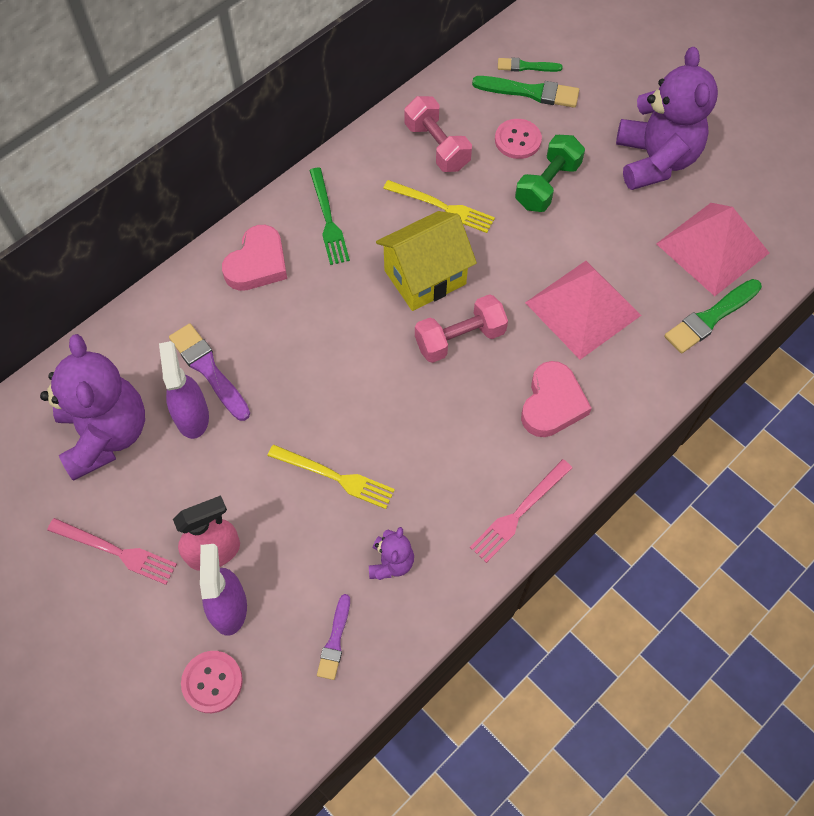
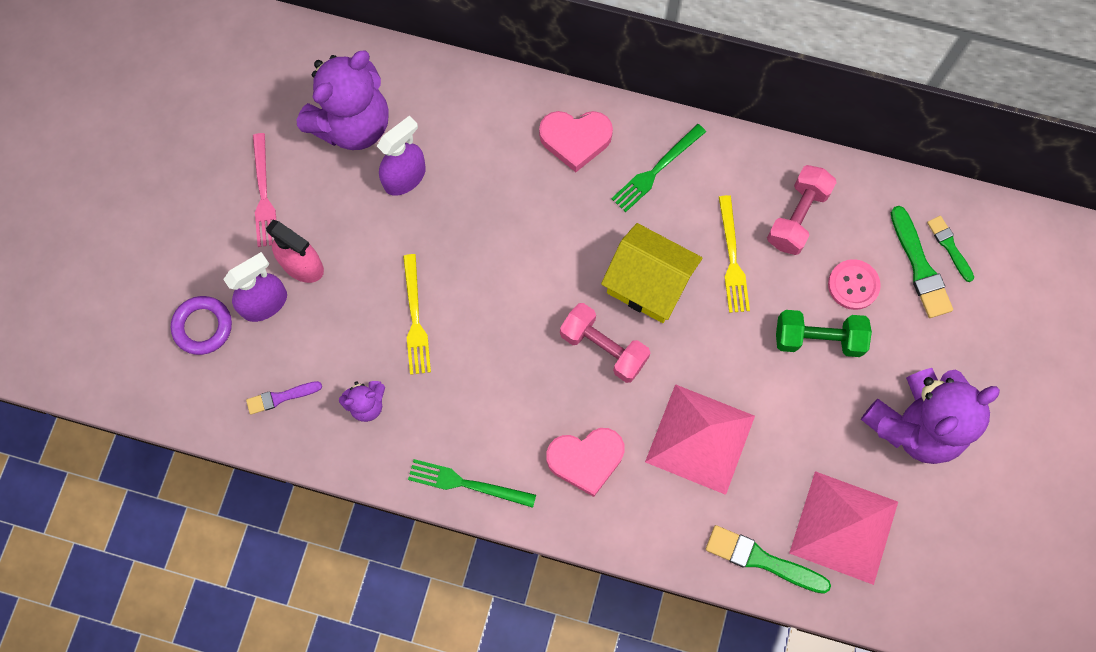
camera: 60 degrees right, 10 degrees up
purple brush [169,323,250,421] -> none
pink button [181,651,243,713] -> purple ring [171,296,232,355]
pink fork [470,459,572,563] -> green fork [408,459,536,508]

